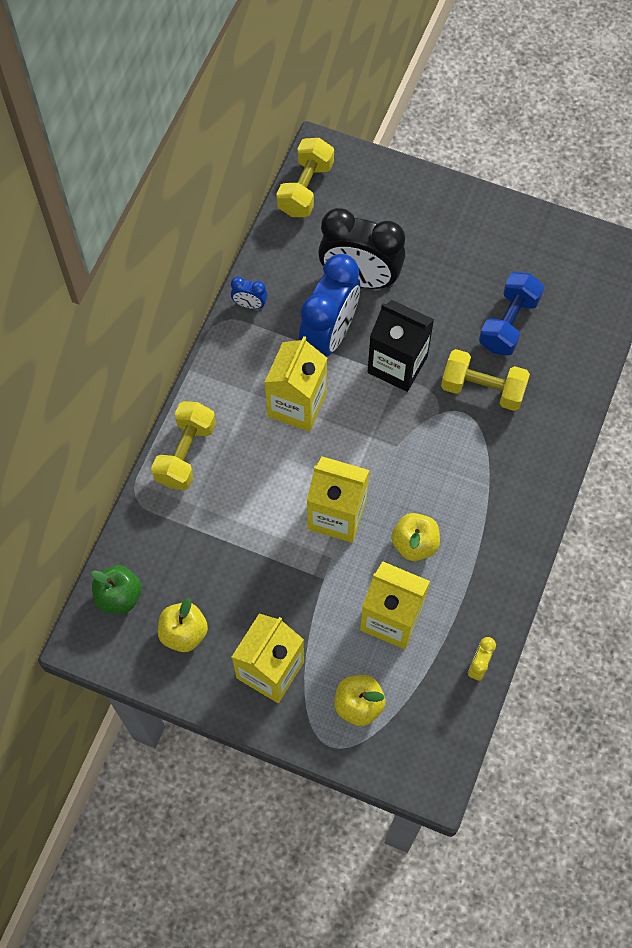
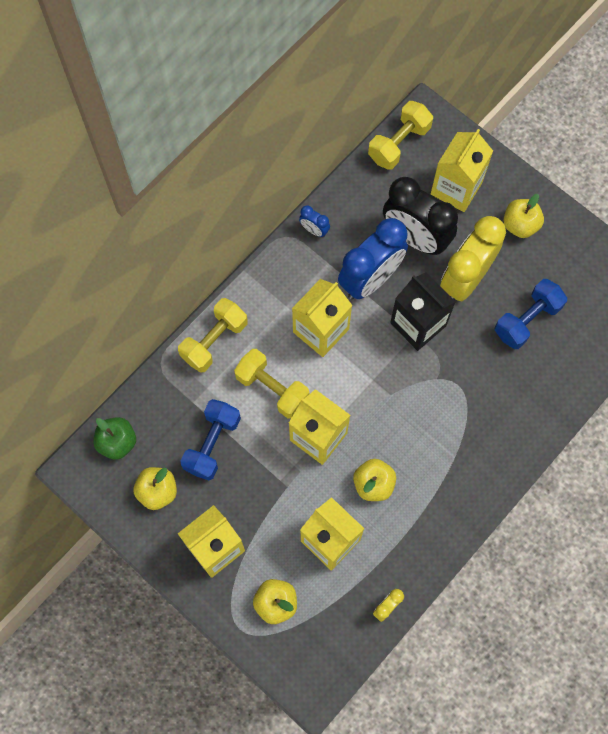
camera: 20 degrees right, 5 degrees up
yellow dumbbell [441,349,530,411] -> yellow dumbbell moved to [234,349,309,419]
none -> blue dumbbell [180,399,241,480]
none -> yellow carton [431,129,493,212]
none -> yellow clock [440,216,506,301]
none -> yellow apple [504,194,544,238]

